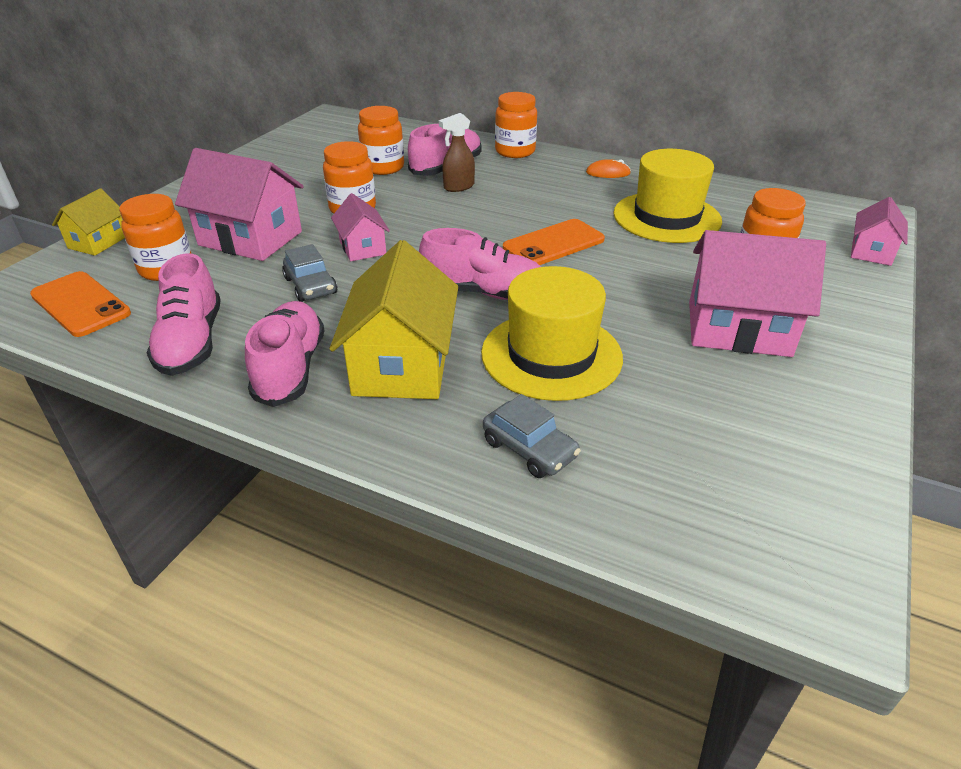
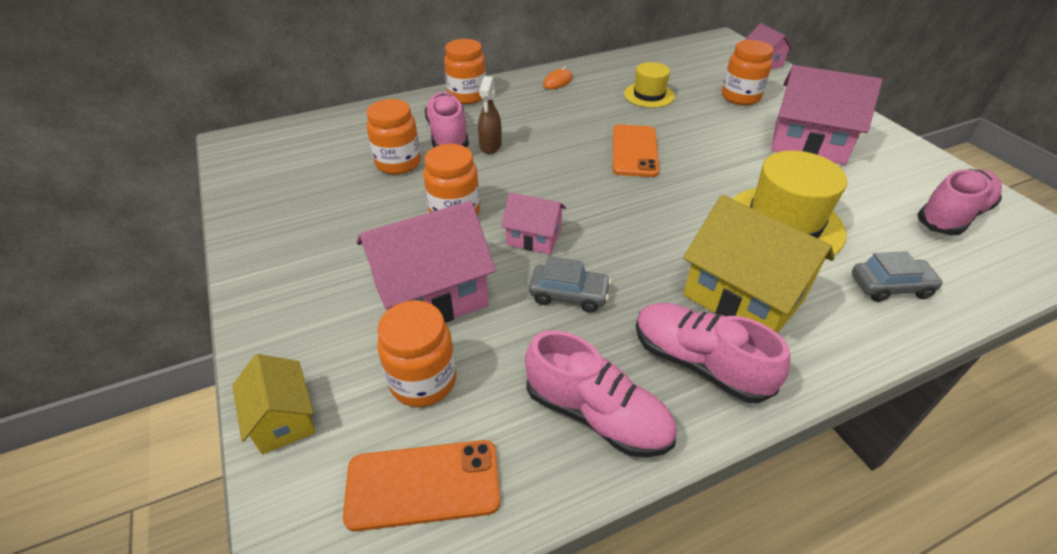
camera: 50 degrees left, 5 degrees up
pink shoe [419,228,541,300] -> pink shoe moved to [917,169,1002,235]
yellow hat [613,149,722,243] -> yellow hat [624,62,675,108], size x0.58
pink house [689,230,826,357] -> pink house turned 60 degrees clockwise [771,65,883,165]

